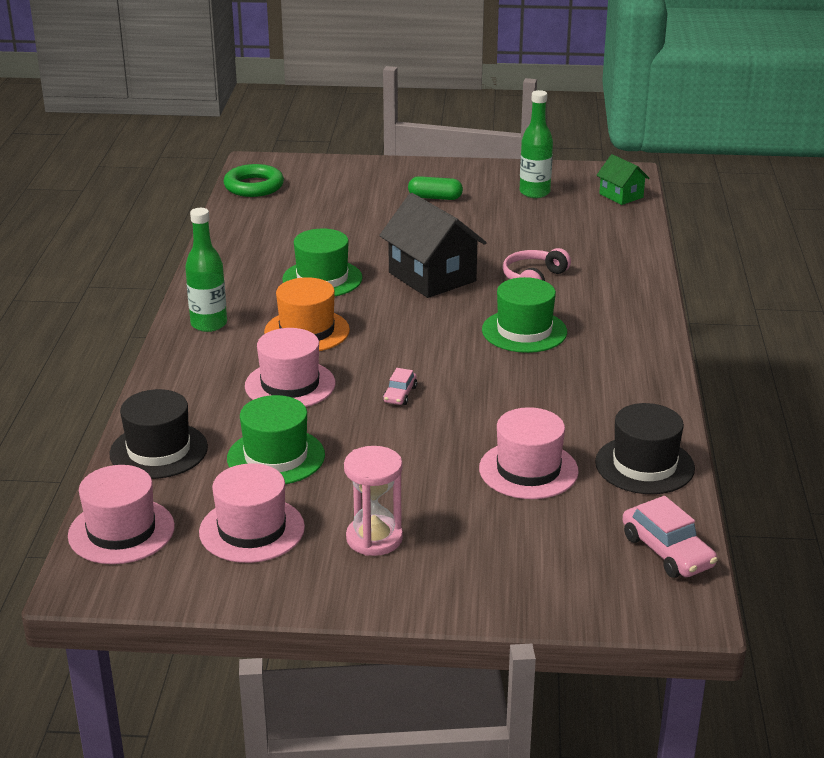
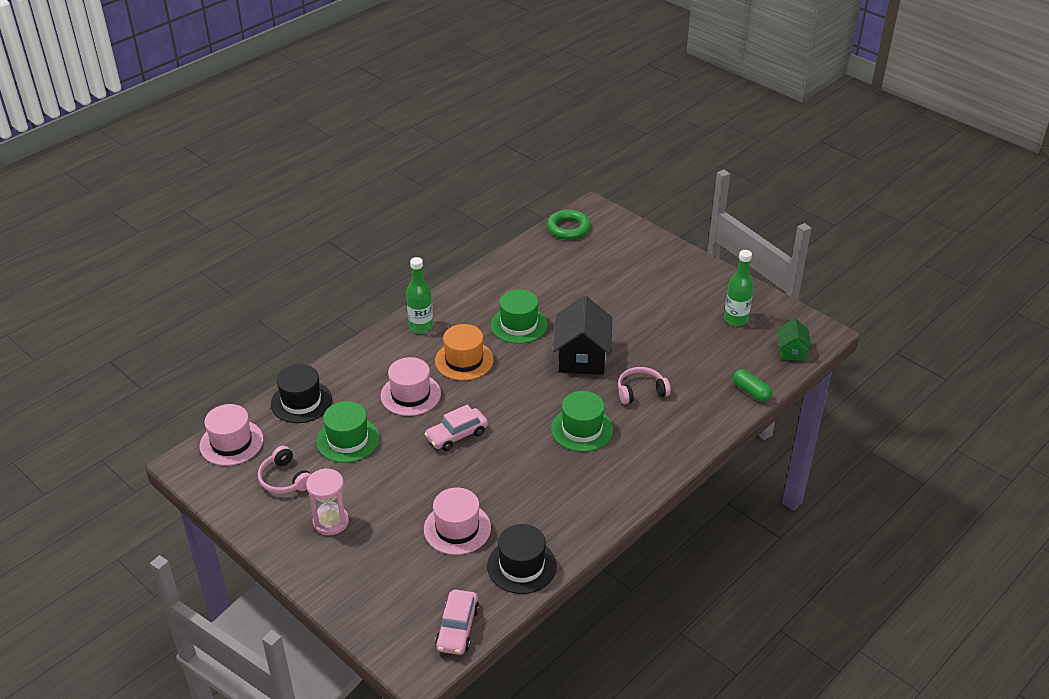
camera: 40 degrees right, 10 degrees up
pink hat [199,463,305,563] -> pink headphones [258,446,311,494]
pink car [383,368,417,405] -> pink car [424,405,488,451], size x1.74
green capsule [408,176,463,200] -> green capsule moved to [733,369,772,402]

